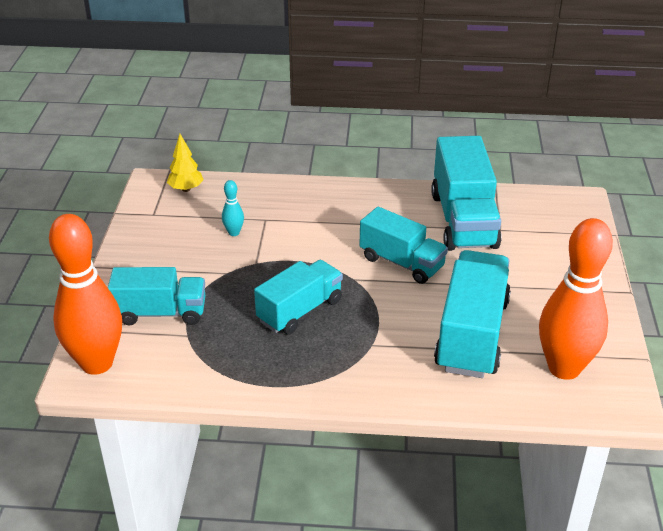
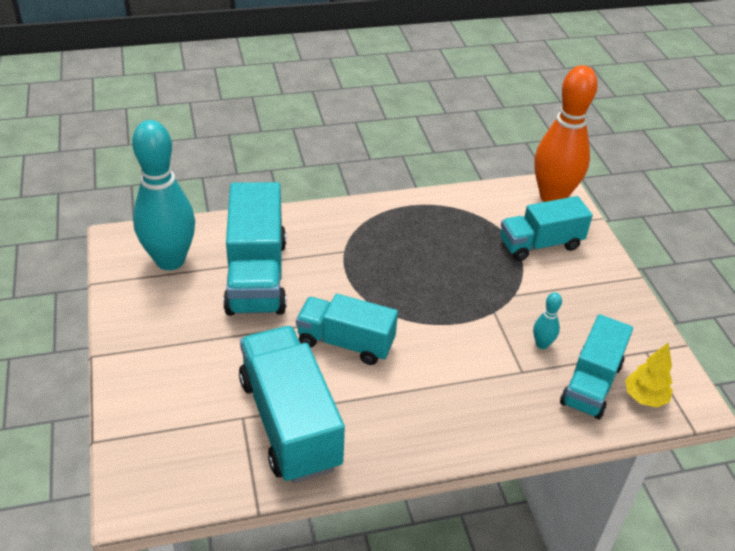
camera: 160 degrees right, 5 degrees up
turquoise truck [254,260,343,334] -> turquoise truck moved to [560,314,633,419]
orange bowling pin [539,218,613,380] -> turquoise bowling pin [132,120,195,270]

